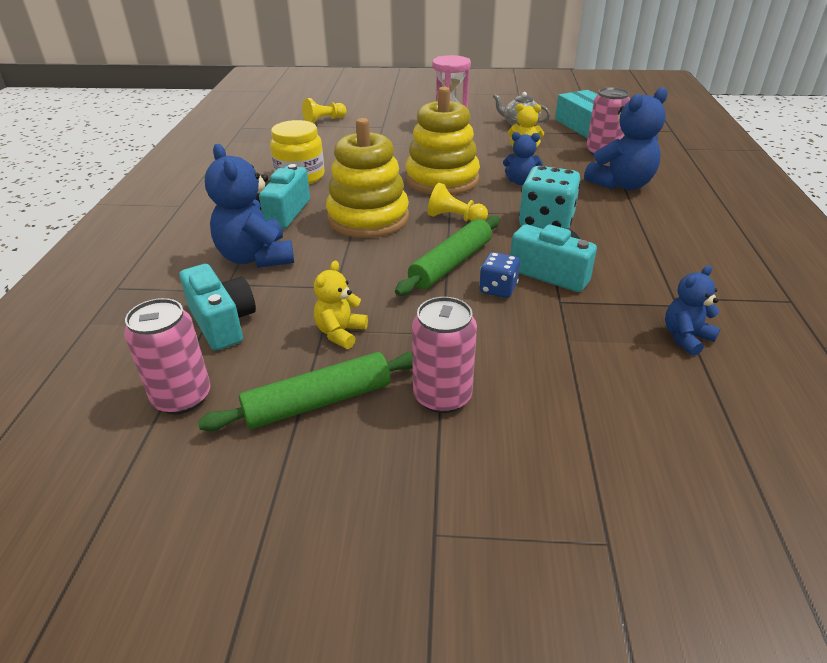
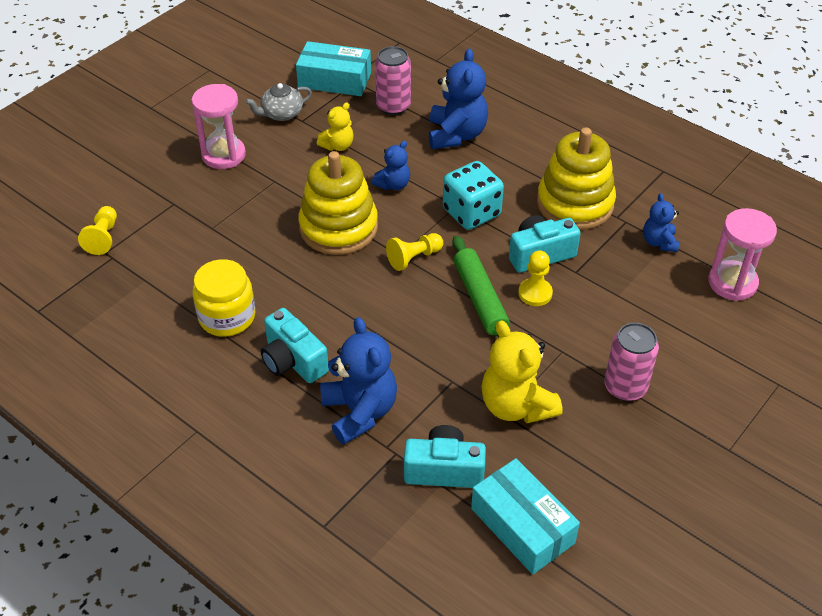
camera: 55 degrees left, 10 degrees up
pink can [124,298,211,414] -> turquoise box [471,458,580,574]
green rolling pin [198,352,413,431] -> none
blue teddy bear [205,144,294,268] -> blue teddy bear turned 120 degrees counterclockwise [320,317,397,444]
yellow teddy bear [314,261,368,349] -> yellow teddy bear [481,320,562,423], size x1.78
yellow stacking toy [326,118,409,238] -> yellow stacking toy moved to [537,128,616,230]
blue dice [479,252,520,298] -> yellow pawn [518,250,553,306]
none -> pink hourglass [708,208,777,301]

